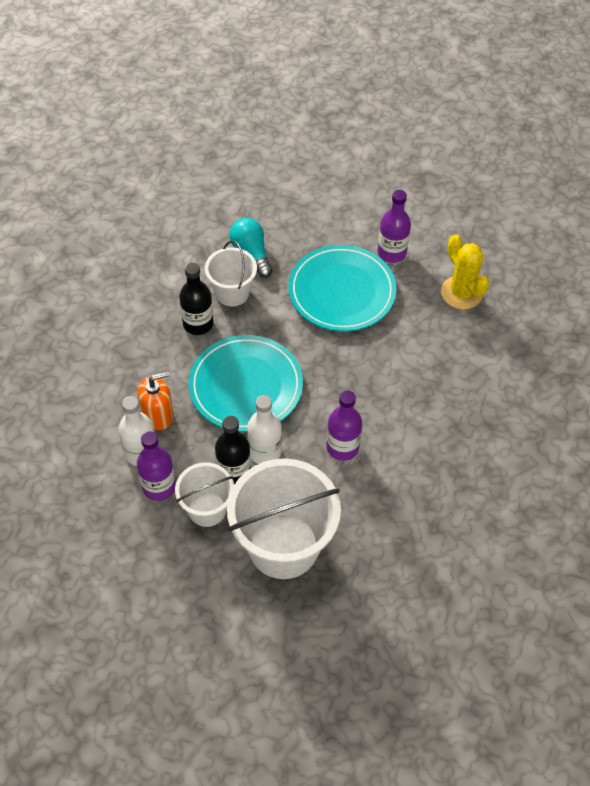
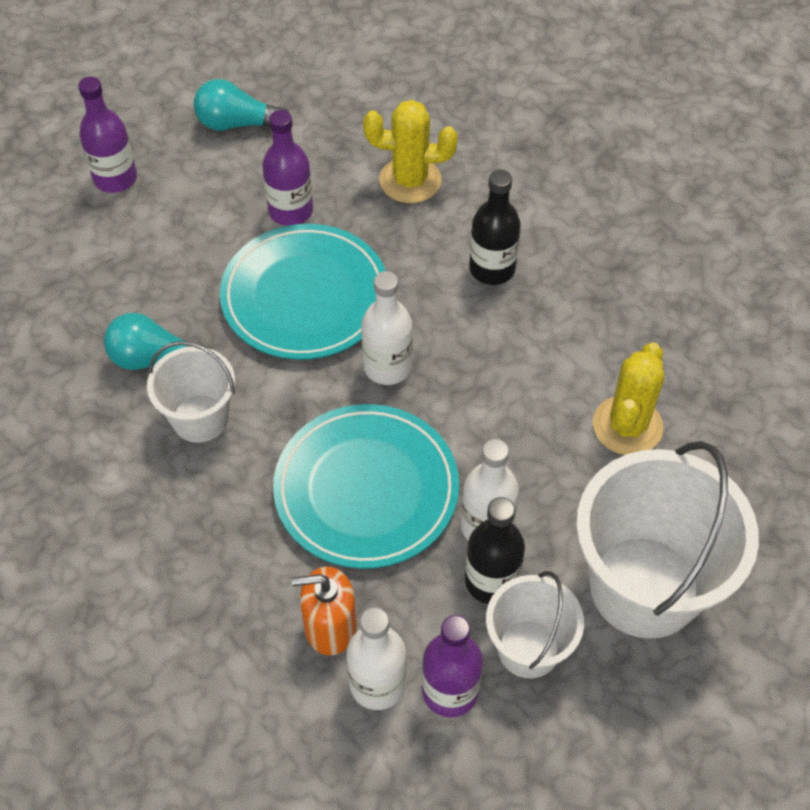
camera: 55 degrees left, 0 degrees up
orange soap dispenser [138,372,174,430] -> orange soap dispenser turned 105 degrees counterclockwise [292,567,357,656]
black bottle [179,263,214,335] -> black bottle moved to [469,169,521,285]
purple bottle [326,390,362,461] -> purple bottle moved to [78,77,137,193]
none -> turquoise light bulb [194,79,288,131]
none -> white bottle [361,271,413,385]
none -> yellow cactus [593,342,664,455]

